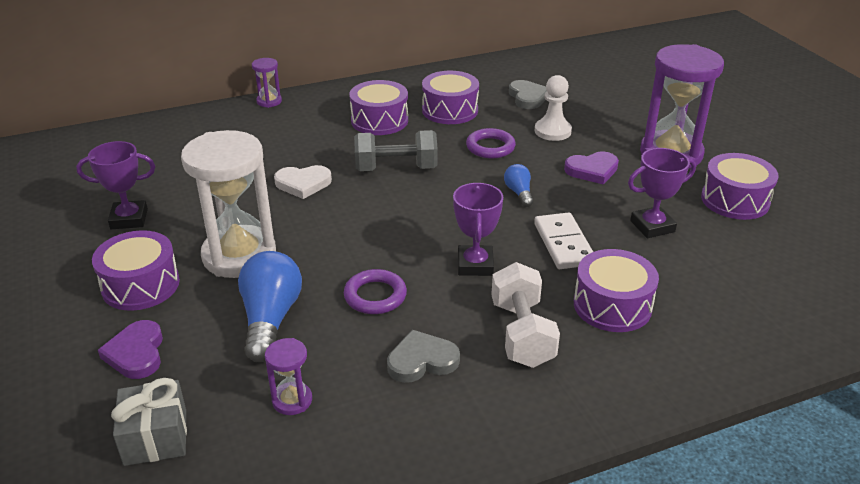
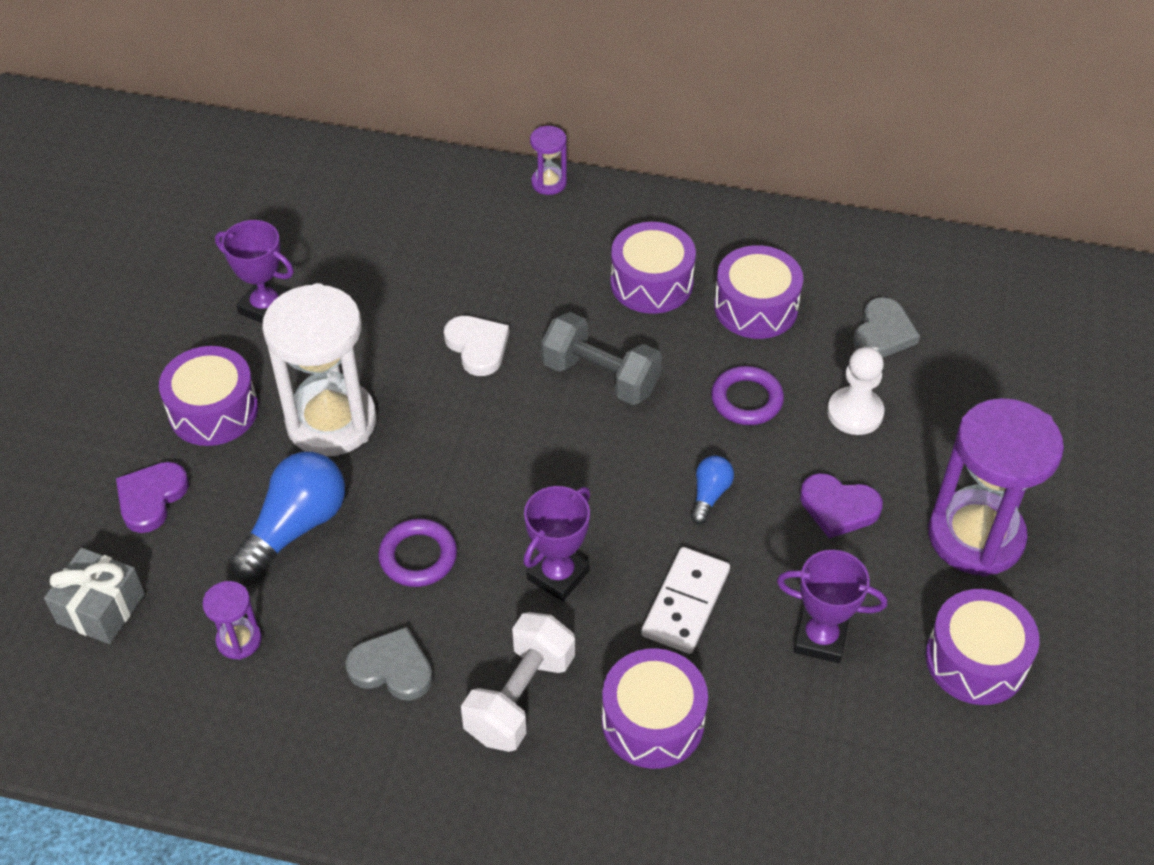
camera: 35 degrees right, 15 degrees up
white heart [274,165,332,199] -> white heart turned 150 degrees counterclockwise [444,316,509,376]

